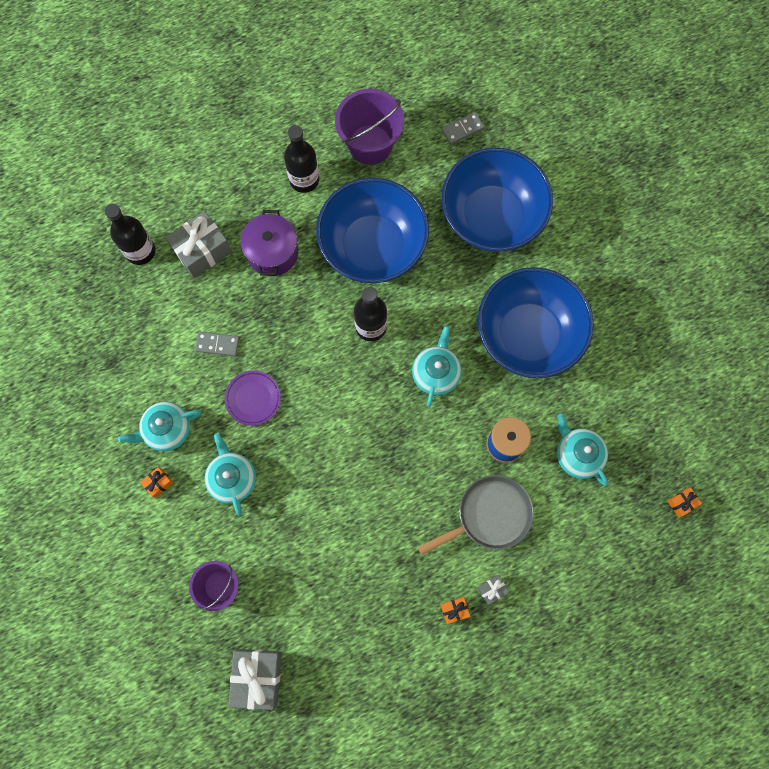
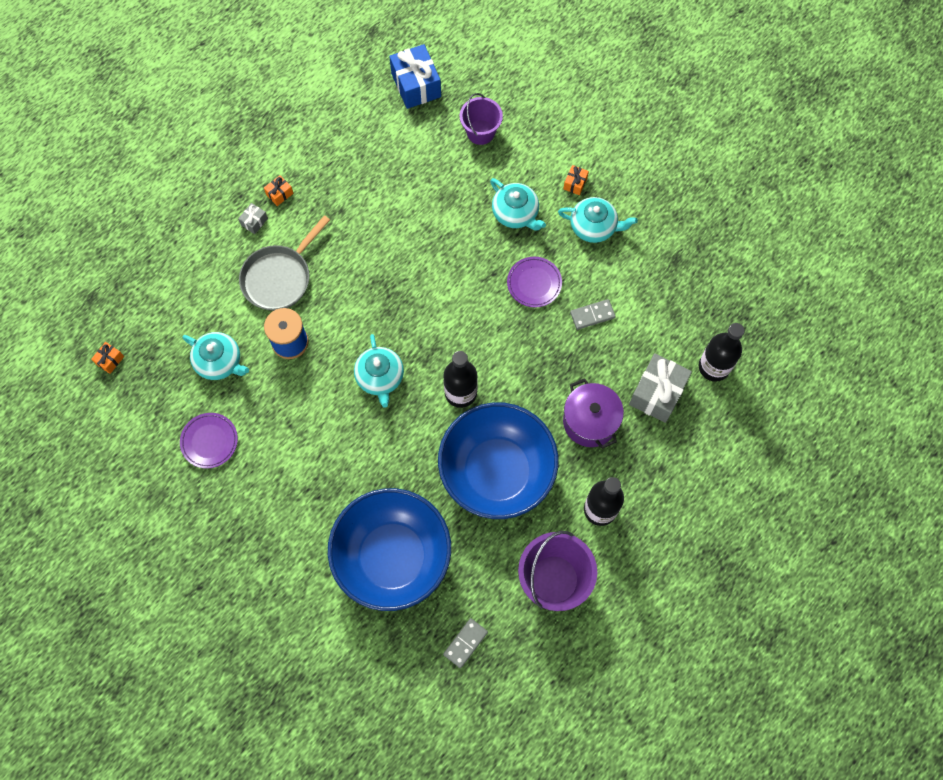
camera: 155 degrees right, 5 degrees down
turquoise teapot [118,402,201,451] -> turquoise teapot turned 60 degrees clockwise [558,197,638,243]
grey gift [228,649,282,710] -> blue gift [389,44,441,109]
blue bowl [478,267,594,378] -> none
none -> purple plate [180,413,238,469]

